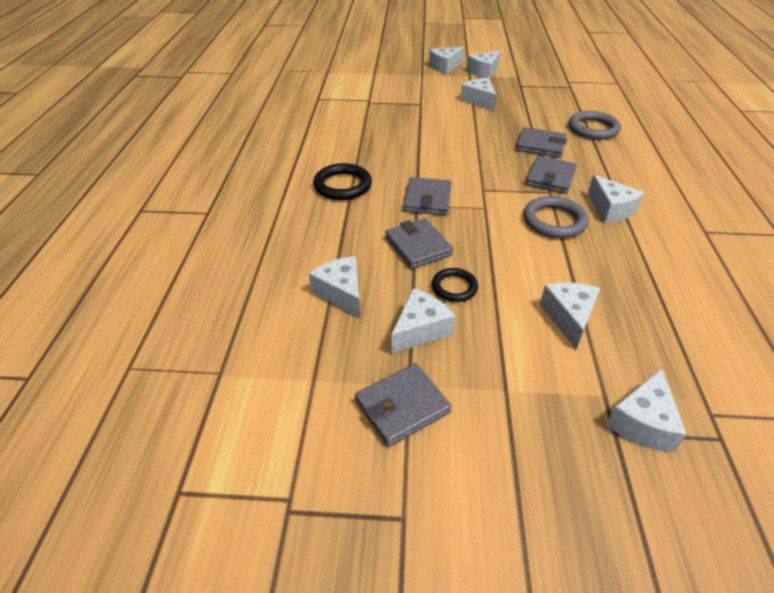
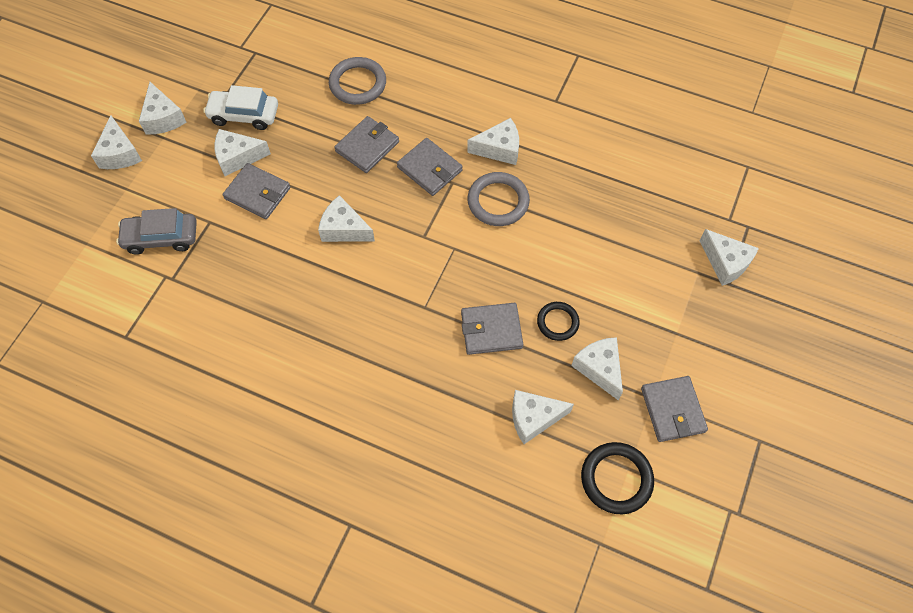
camera: 70 degrees left, 20 degrees up
black ring [313,163,372,200] -> black ring moved to [581,442,654,514]
grey wallet [404,177,452,215] -> grey wallet moved to [223,163,291,219]
white cheese [540,282,600,349] -> white cheese moved to [318,195,375,242]
none -> grey car [116,208,197,255]
none -> white car [203,85,278,130]

